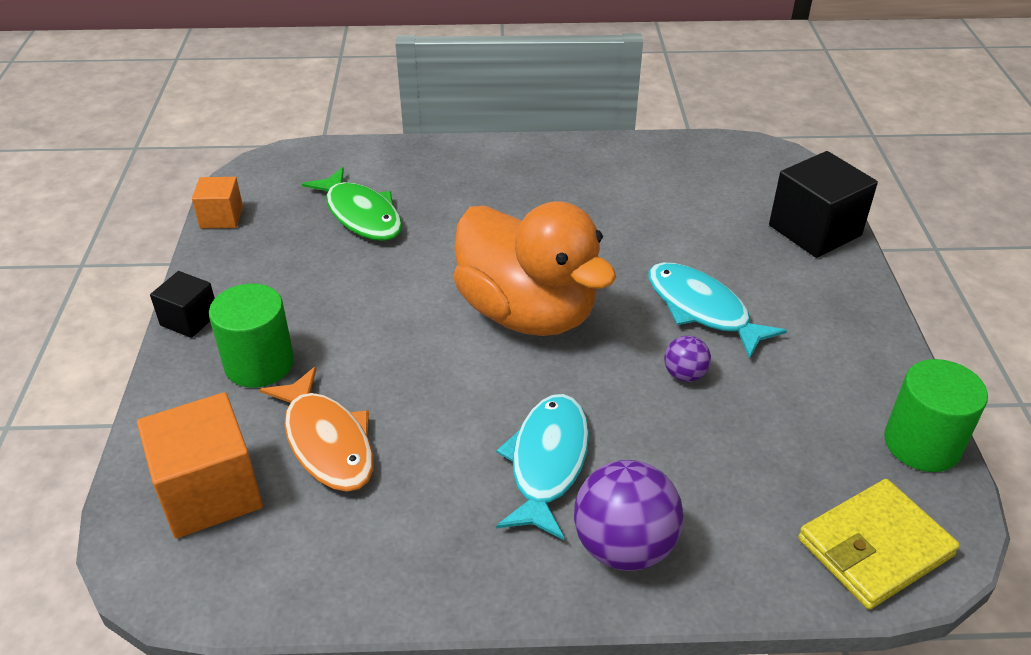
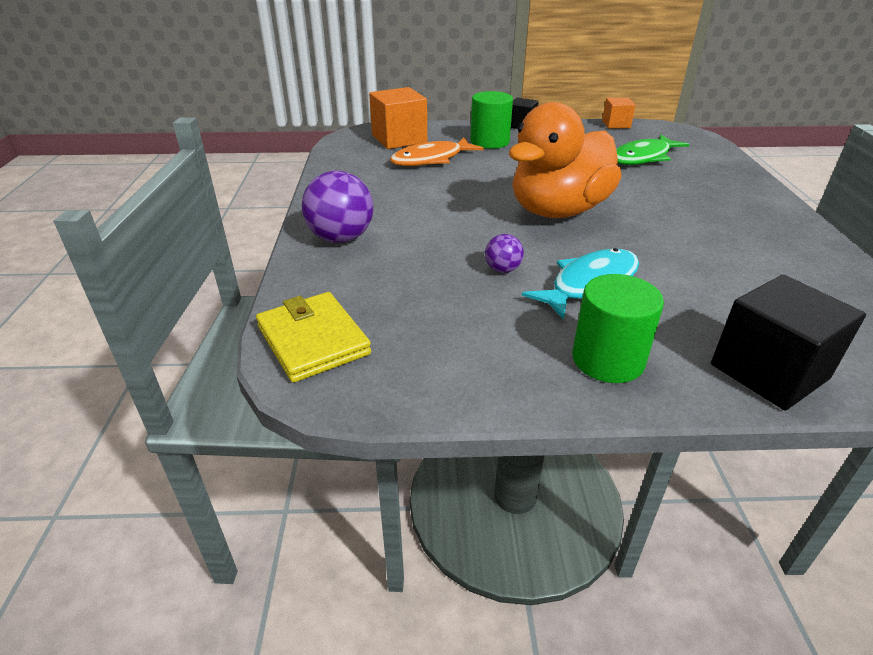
camera: 90 degrees right, 5 degrees down
turquoise fish [496,394,589,540] -> none
green cylinder [884,359,988,472] -> green cylinder moved to [572,274,664,383]

